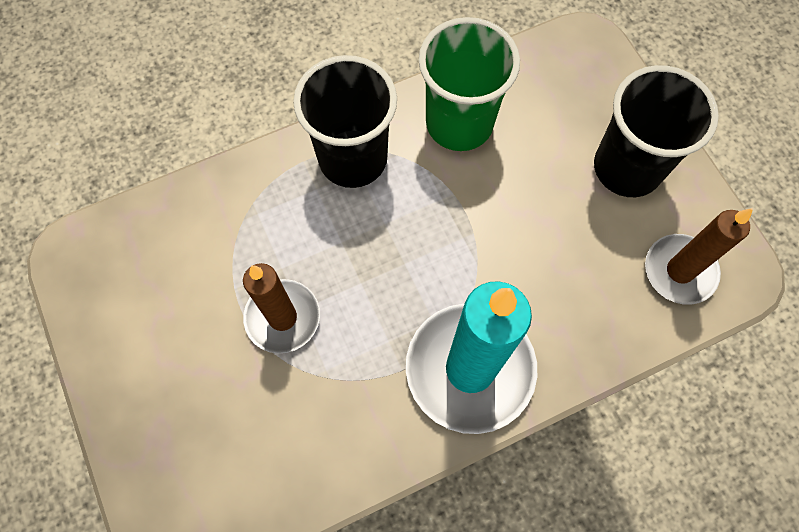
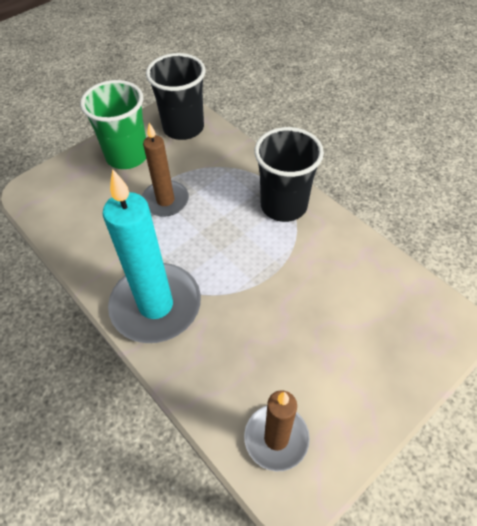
camera: 75 degrees right, 15 degrees down
green cup [418,17,520,151] -> green cup moved to [80,80,146,169]
black cup [594,65,719,197] -> black cup moved to [146,53,205,140]

